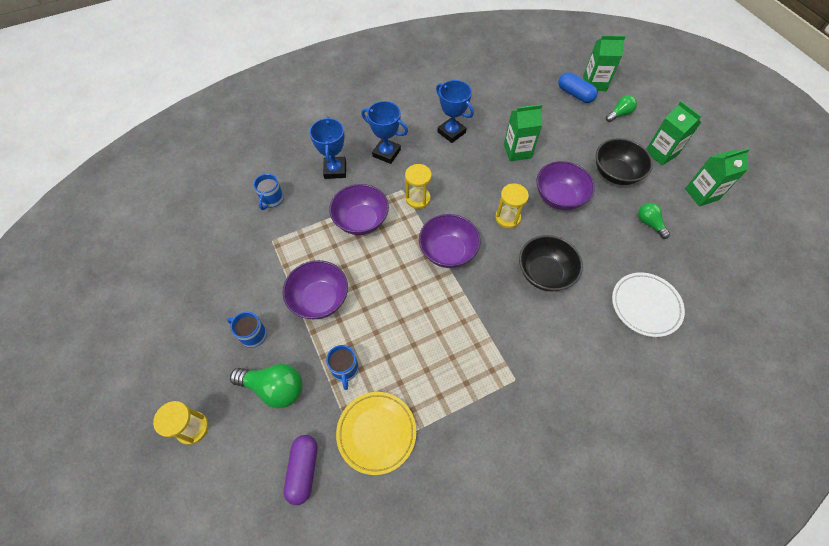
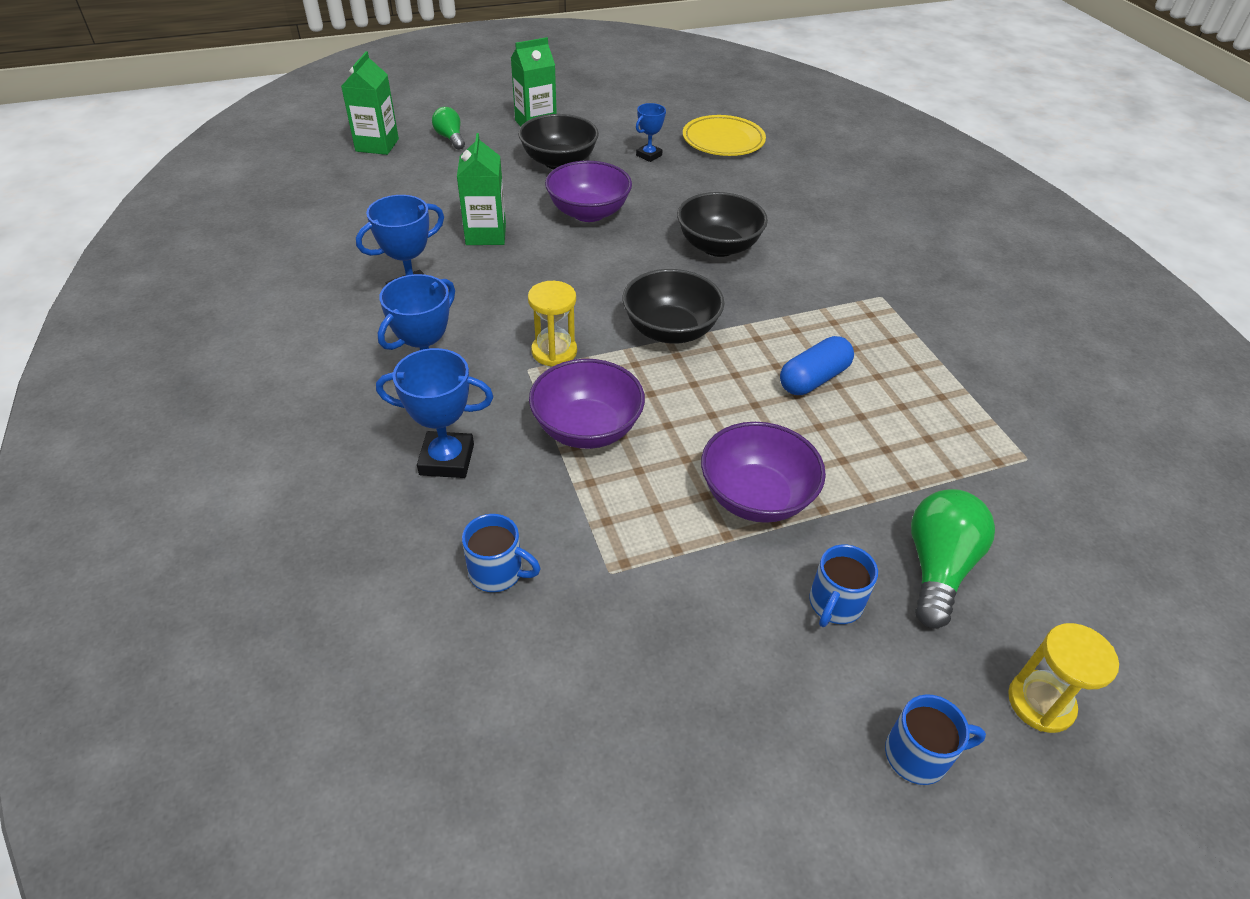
camera: 85 degrees left, 15 degrees down
purple capsule [284,435,317,505] -> none
blue mug [326,345,359,390] -> blue mug moved to [885,694,986,785]
yellow plate [336,392,416,475] -> yellow plate moved to [683,115,766,156]
purple bowl [419,214,480,268] -> black bowl [623,269,725,344]
yellow hourglass [495,183,529,228] -> none
blue capsule [558,72,598,103] -> blue capsule moved to [780,336,854,395]
white plate [612,272,685,337] -> none
green light bulb [638,203,670,239] -> blue trophy [636,103,666,162]
green carton [685,148,750,207] -> none

